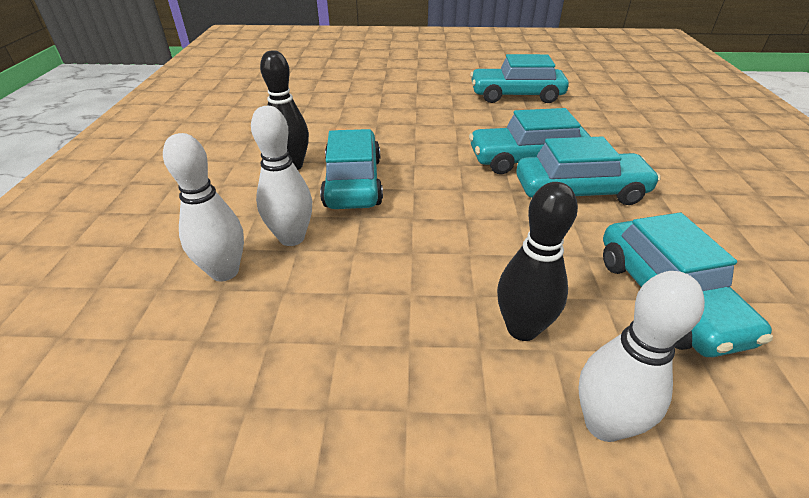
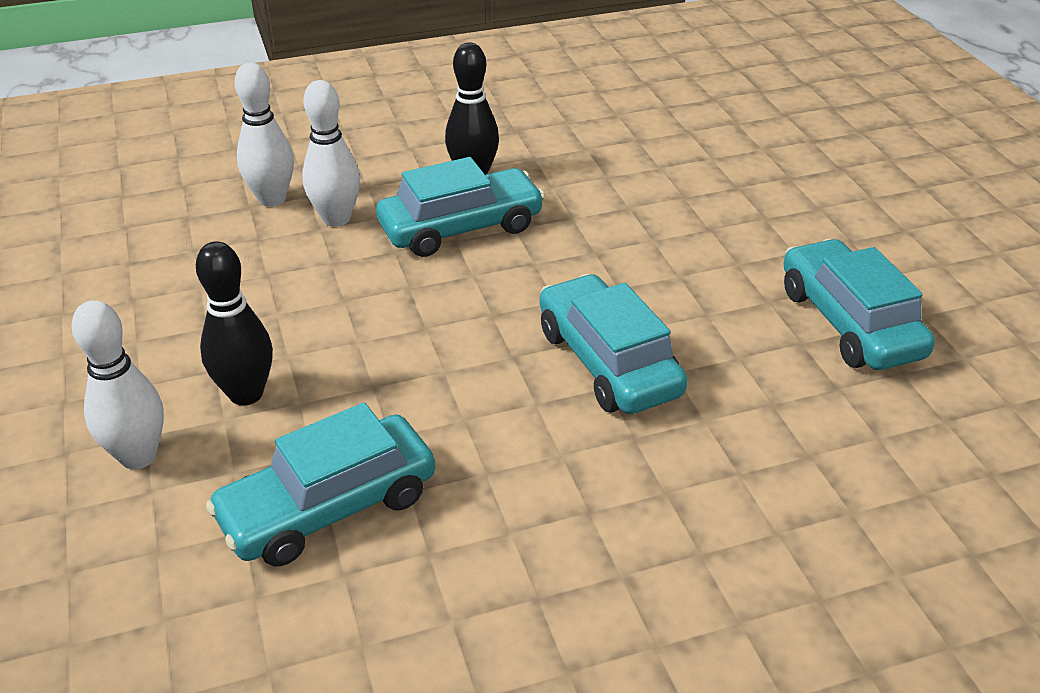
camera: 70 degrees right, 0 degrees up
turquoise car [516,137,661,205] -> none

